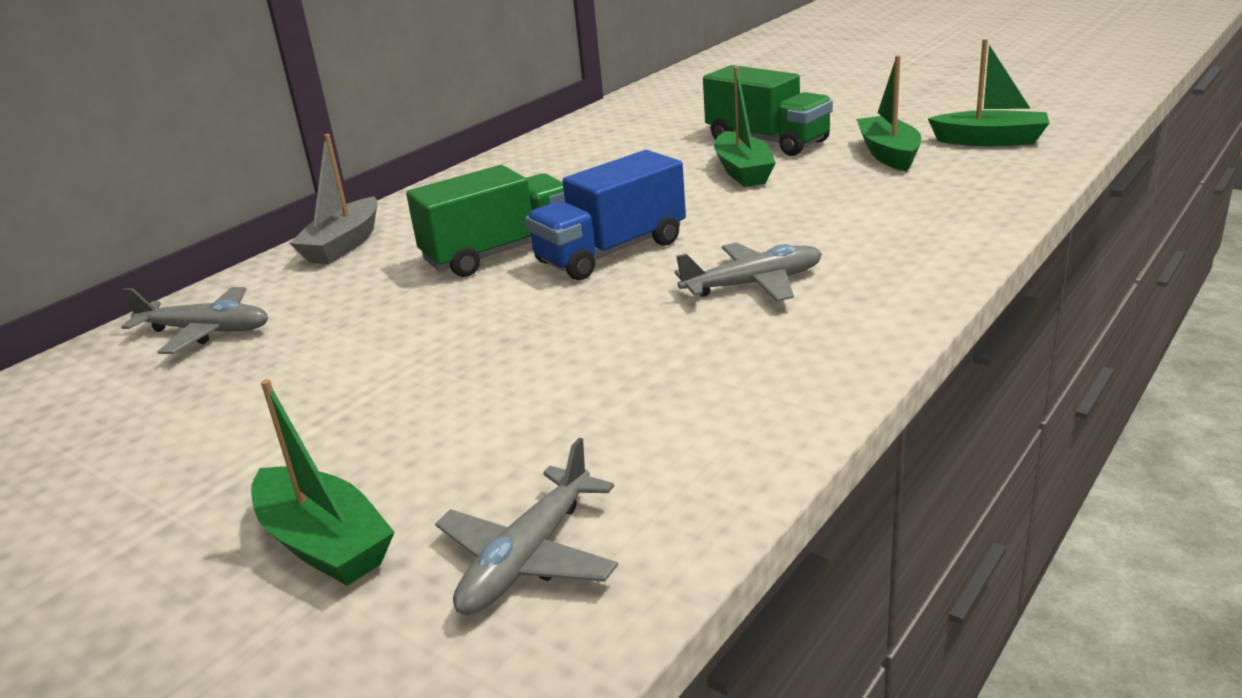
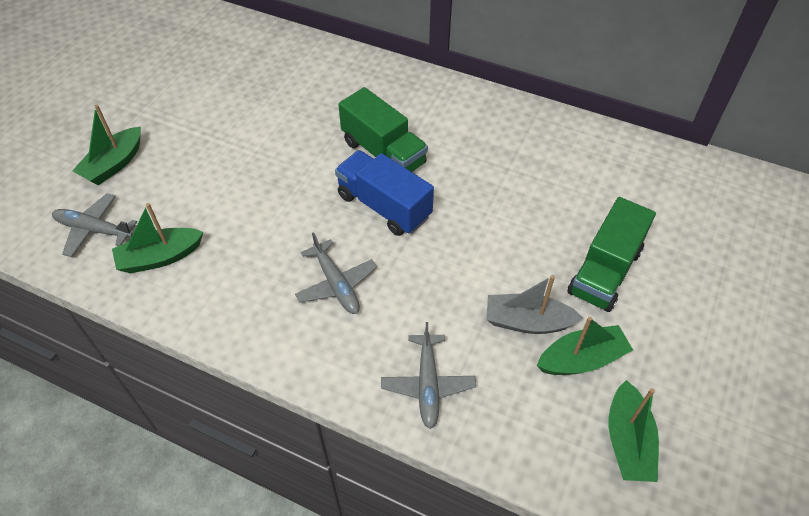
camera: 75 degrees right, 25 degrees up
grey plane [121,287,268,354] -> grey plane moved to [381,322,476,429]
grey boat [289,134,378,264] -> grey boat moved to [486,275,583,334]
green boat [714,66,776,187] -> green boat moved to [112,203,203,273]

